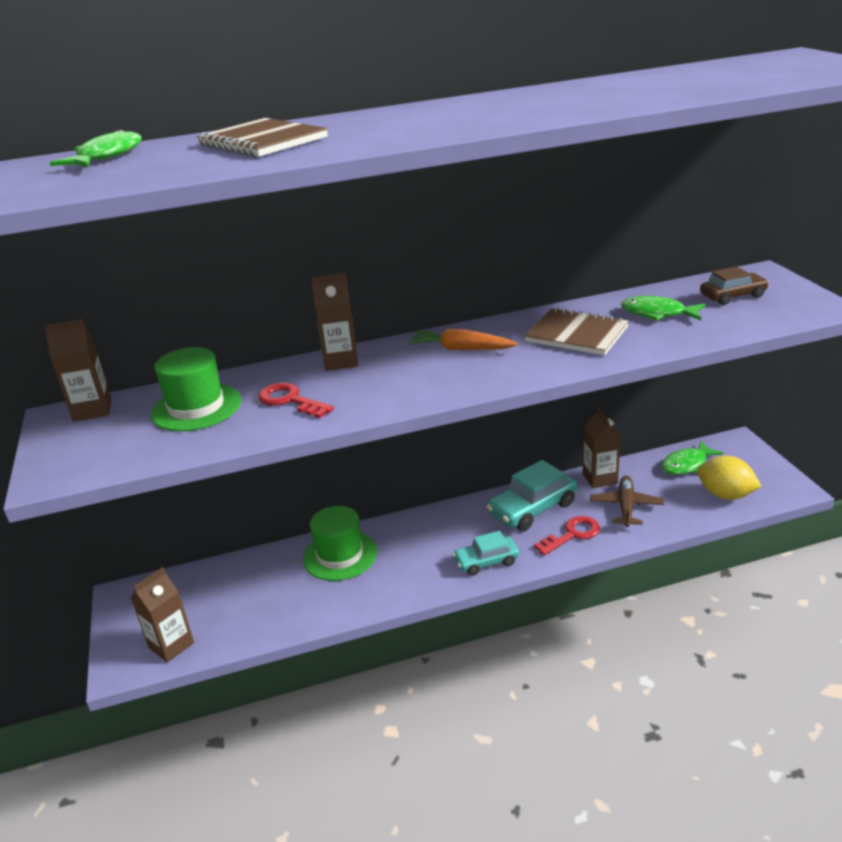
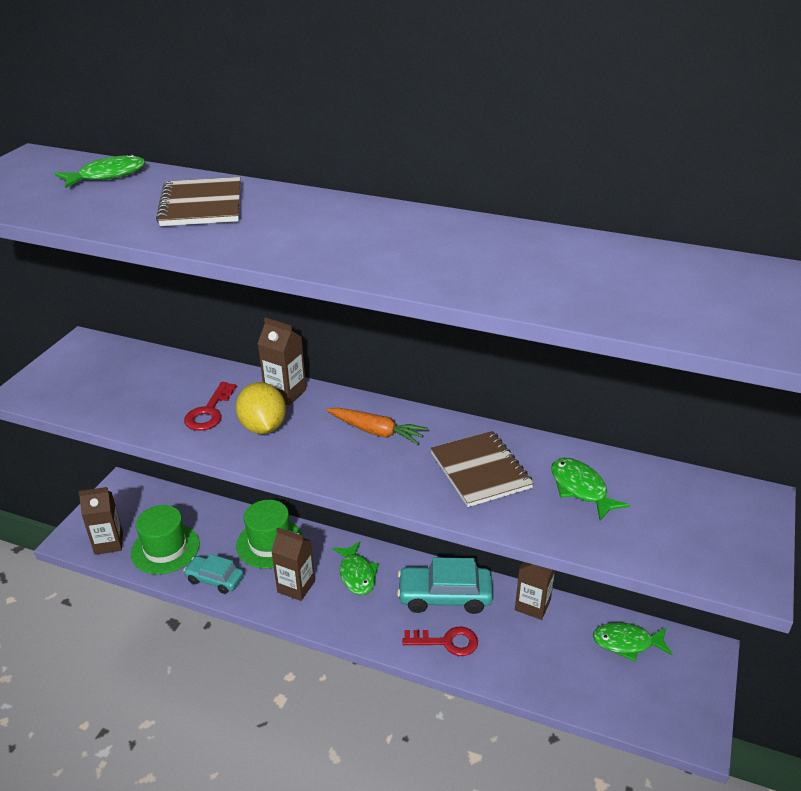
camera: 35 degrees right, 5 degrees up
brown carton [44,319,112,422] -> brown carton moved to [271,527,315,601]
green hat [150,347,241,431] -> green hat moved to [131,505,200,574]
red key [258,383,334,418] -> red key turned 150 degrees counterclockwise [184,382,237,431]
orange carrot [408,328,518,350] -> orange carrot turned 150 degrees clockwise [326,408,428,445]
turquoise car [453,531,519,576] -> turquoise car moved to [183,554,244,594]
brown plane [590,476,664,527] -> none
yellow lemon [697,456,762,500] -> yellow lemon moved to [236,382,286,434]
brown car [700,266,769,305] -> none
none -> green fish [333,541,379,595]

